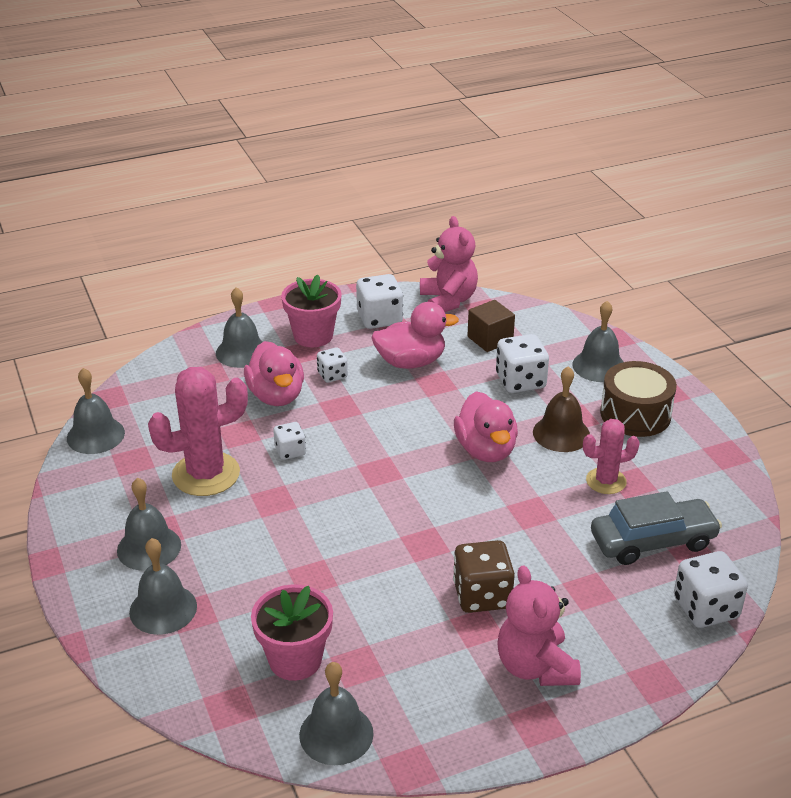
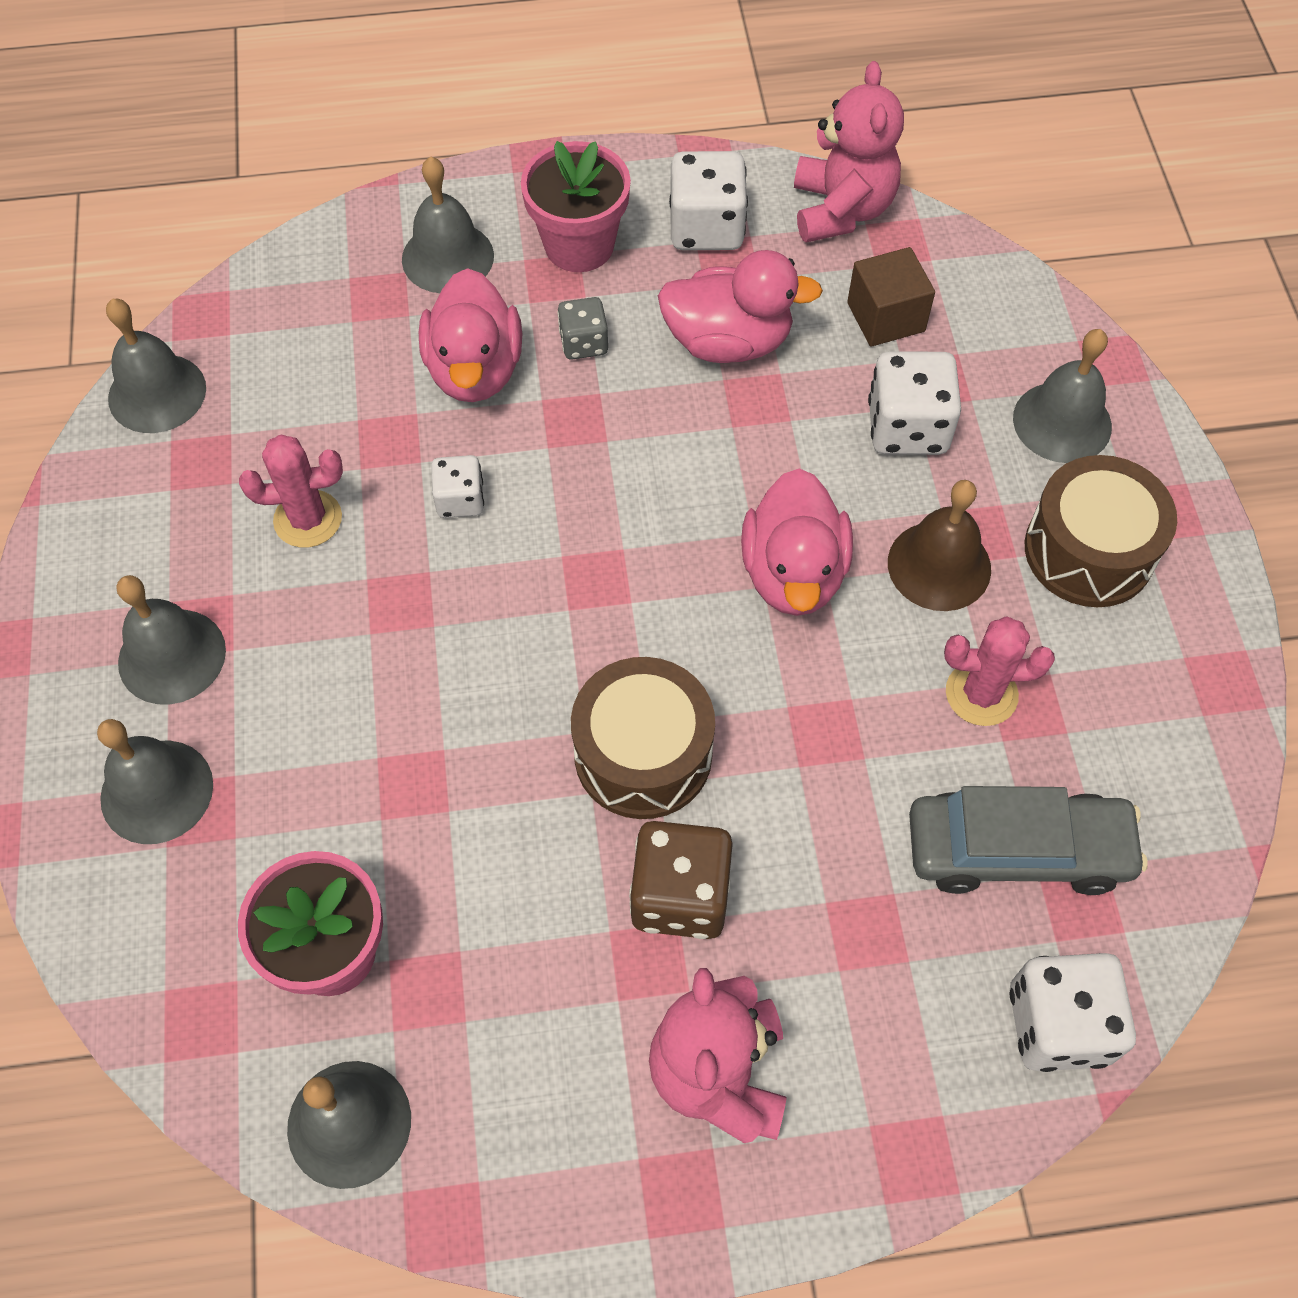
camera: 15 degrees right, 25 degrees up
pink cactus [148,367,248,496] -> pink cactus [239,435,343,548], size x0.59
white dice [317,347,348,383] -> grey dice [557,297,608,360]
none -> brown drum [571,657,715,819]

